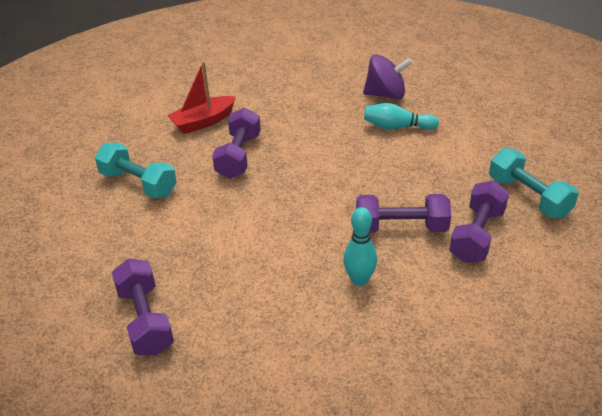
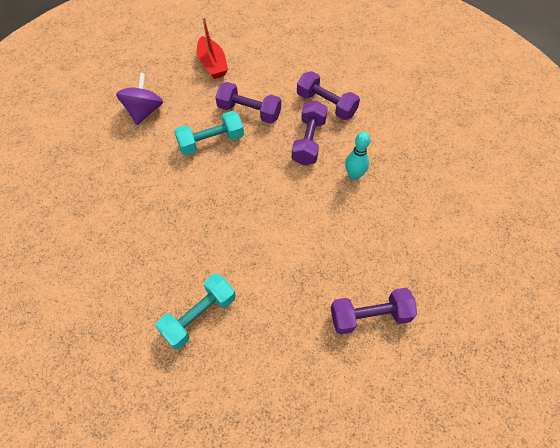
camera: 80 degrees left, 20 degrees up
red boat [167,62,236,134] -> red boat moved to [197,17,228,79]
purple dumbbell [212,108,261,179] -> purple dumbbell moved to [216,82,281,124]
turquoise bowling pin [364,103,439,130] -> none
turquoise dumbbell [489,148,579,218] -> turquoise dumbbell moved to [174,111,244,155]

